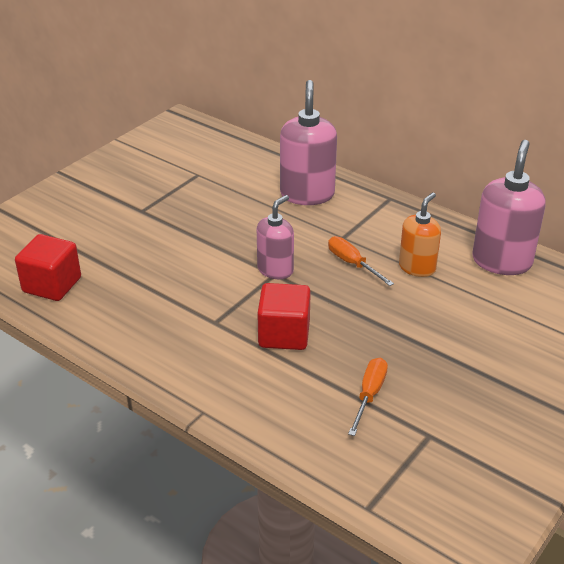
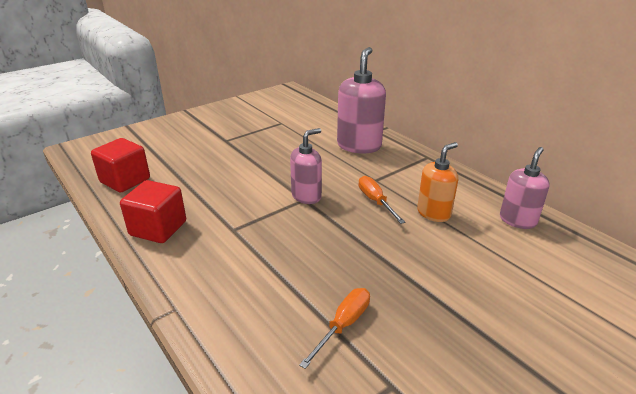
camera: 15 degrees right, 5 degrees down
red cube [257,283,311,350] -> red cube moved to [120,180,186,243]
pink soap dispenser [472,140,546,275] -> pink soap dispenser [500,147,550,229], size x0.64

